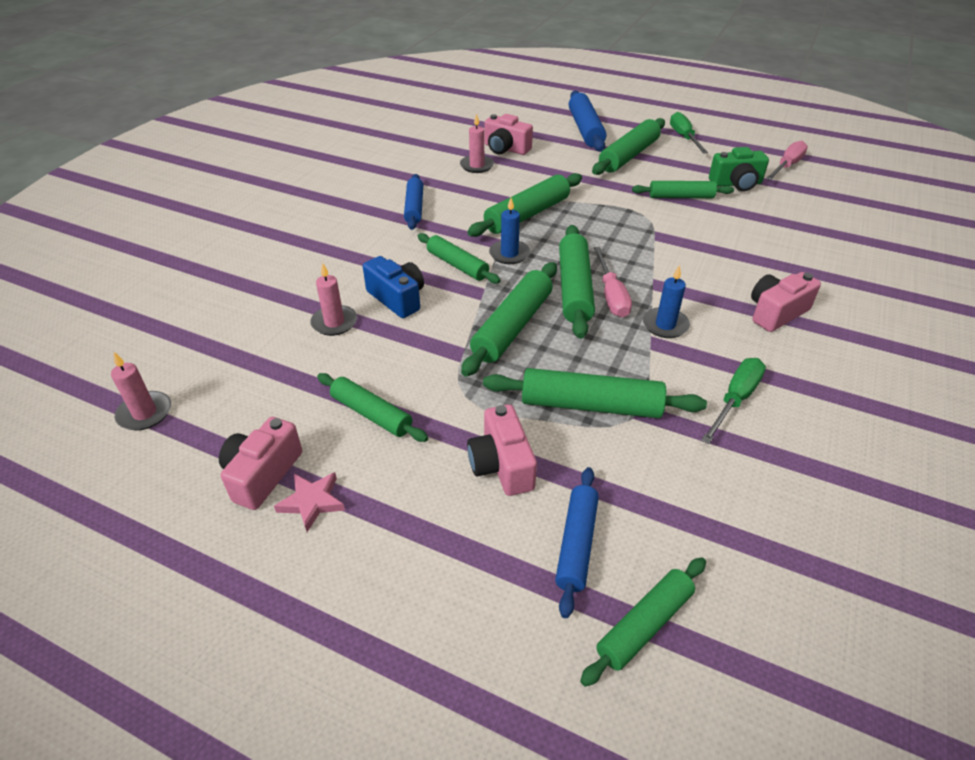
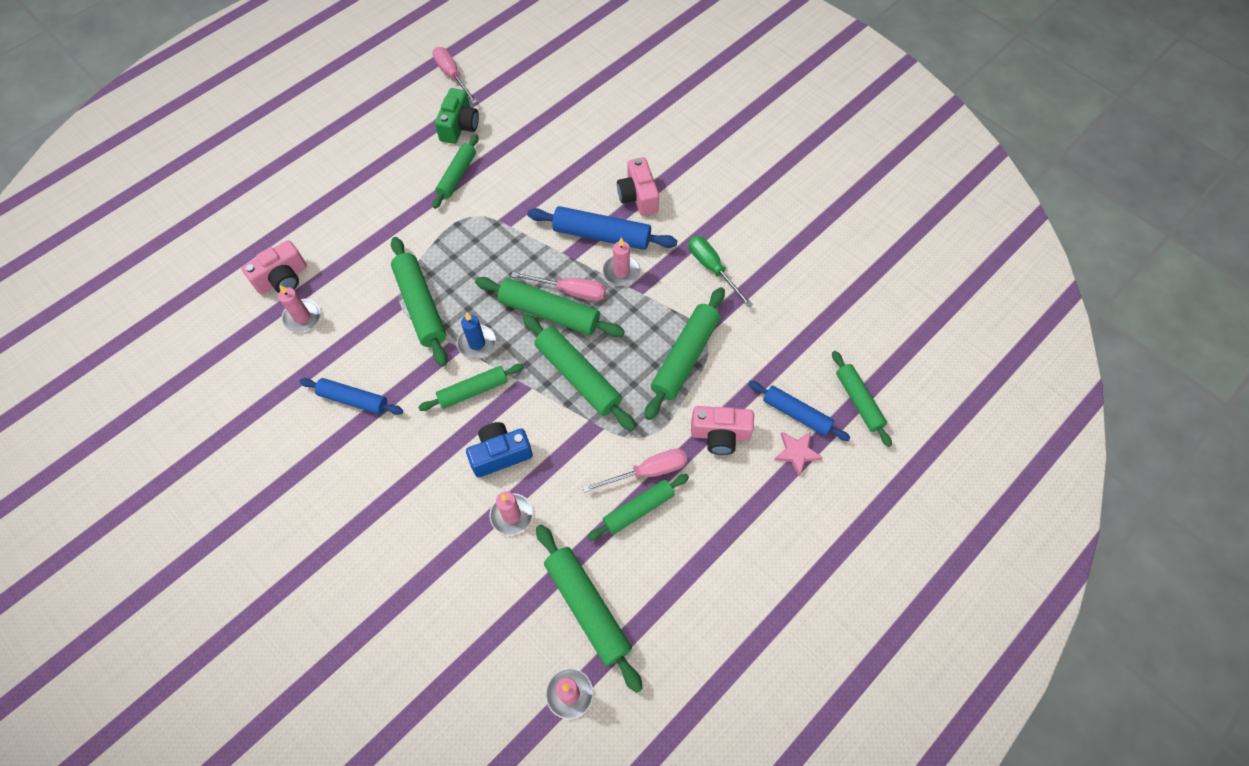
camera: 70 degrees left, 20 degrees up
pink camera [219,417,302,510] -> none
pink star [274,472,345,532] -> pink star moved to [774,432,823,477]
blue rolling pin [569,91,606,151] -> blue rolling pin moved to [527,206,677,250]
green rolling pin [592,118,665,175] -> green rolling pin moved to [536,525,643,693]
blue candle [643,265,690,338] -> pink candle [603,237,640,286]
green screwdriver [670,112,708,154] -> none
none -> pink screwdriver [583,448,687,492]

